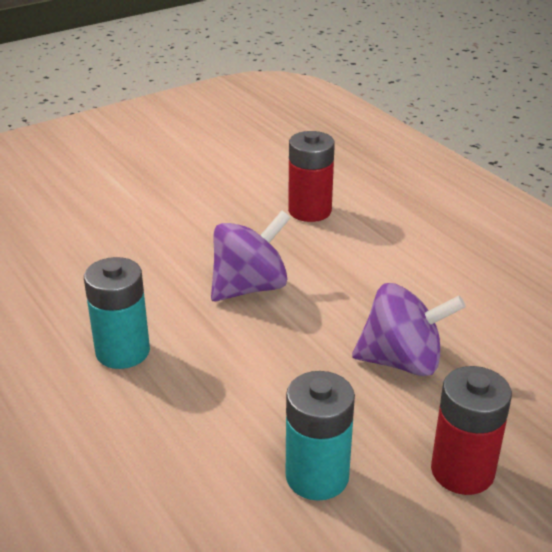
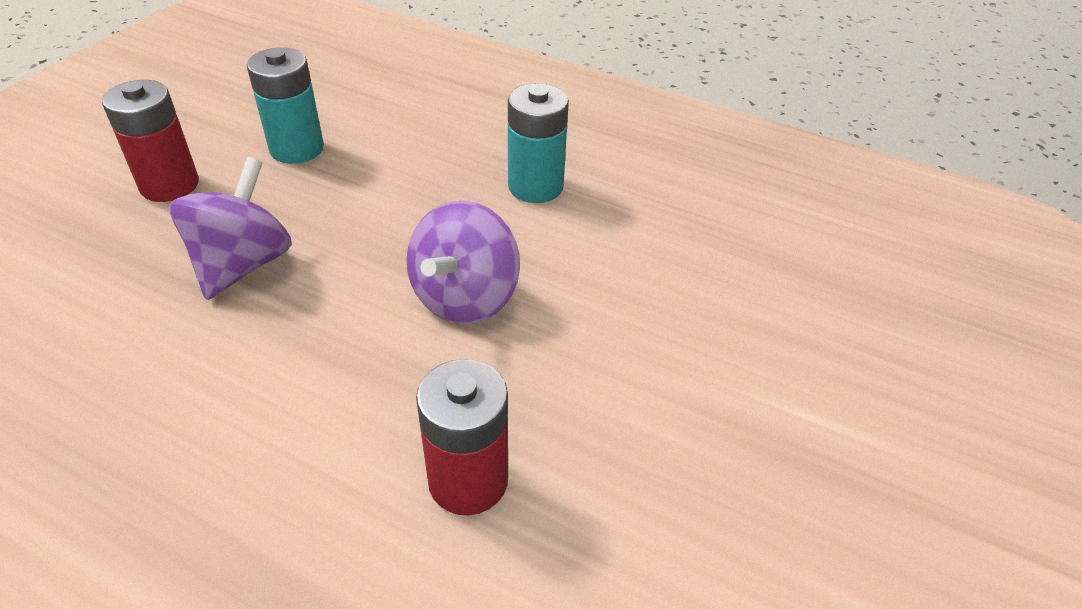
camera: 150 degrees right, 10 degrees up
purple spinning top [352,283,466,376] -> purple spinning top turned 135 degrees clockwise [169,157,292,300]

